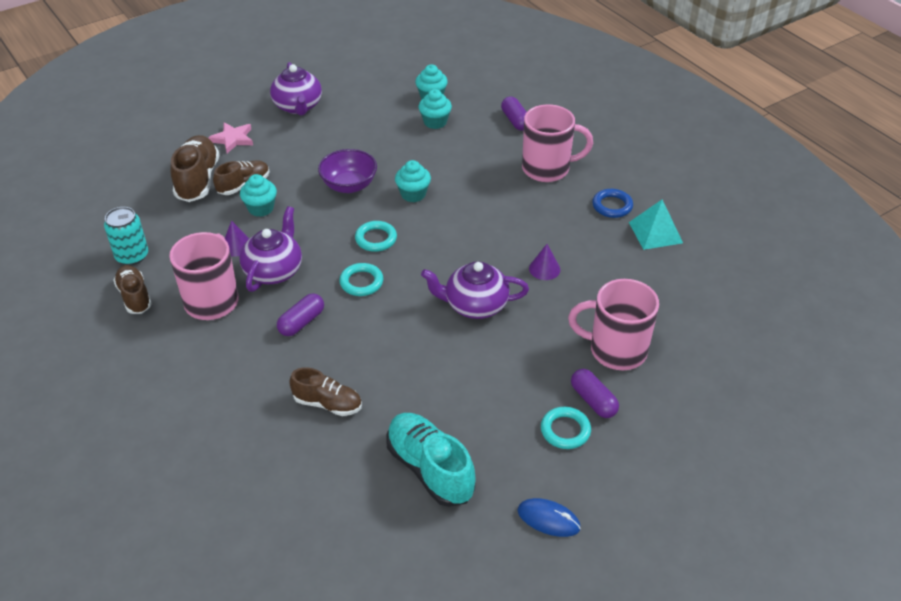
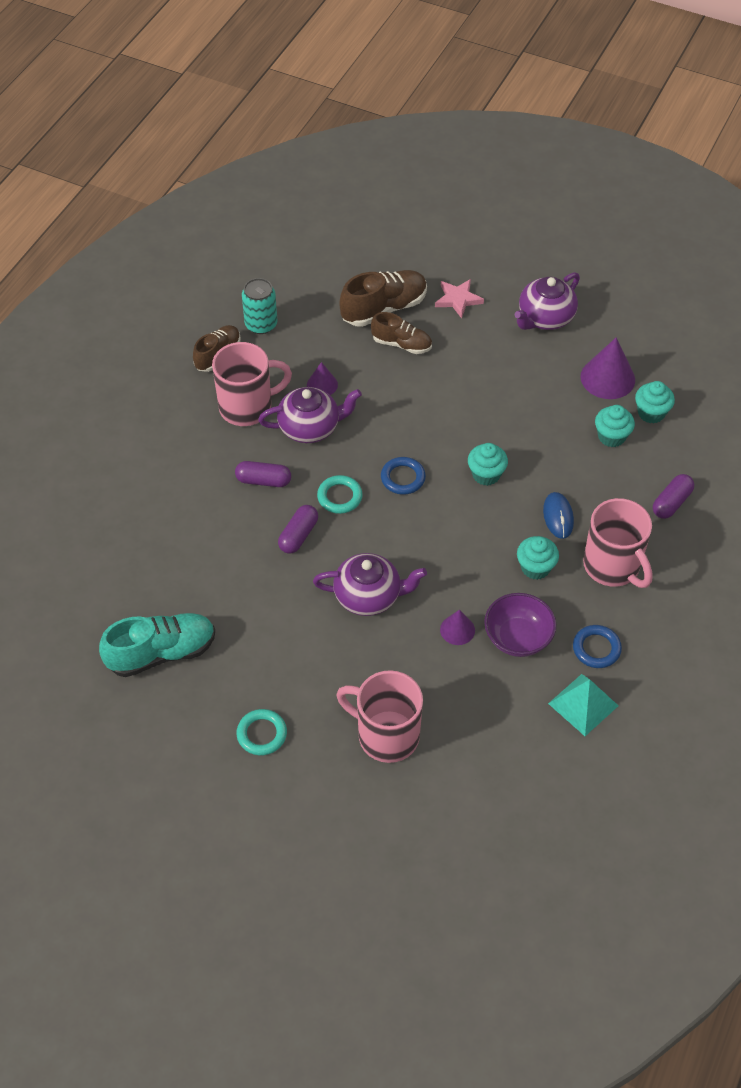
camera: 60 degrees right, 10 degrees up
turquoise cupcake [240,174,277,217] -> turquoise cupcake moved to [517,536,559,580]
brown shoe [289,367,362,416] -> none
purple bowl [318,149,377,193] -> purple bowl moved to [484,593,556,657]
turquoise ring [355,221,397,252] -> blue ring [381,457,426,495]
turquoise shoe [387,413,475,507] -> turquoise shoe turned 45 degrees clockwise [99,613,215,677]
purple teapot [421,261,529,319] -> purple teapot turned 120 degrees clockwise [313,553,427,616]
blue mouse [517,498,581,537] -> blue mouse moved to [543,492,574,539]
pink mug [568,279,659,370] -> pink mug turned 45 degrees counterclockwise [336,670,423,763]
purple capsule [571,369,619,418] -> purple capsule moved to [278,505,318,554]
none -> purple cone [580,337,635,399]

